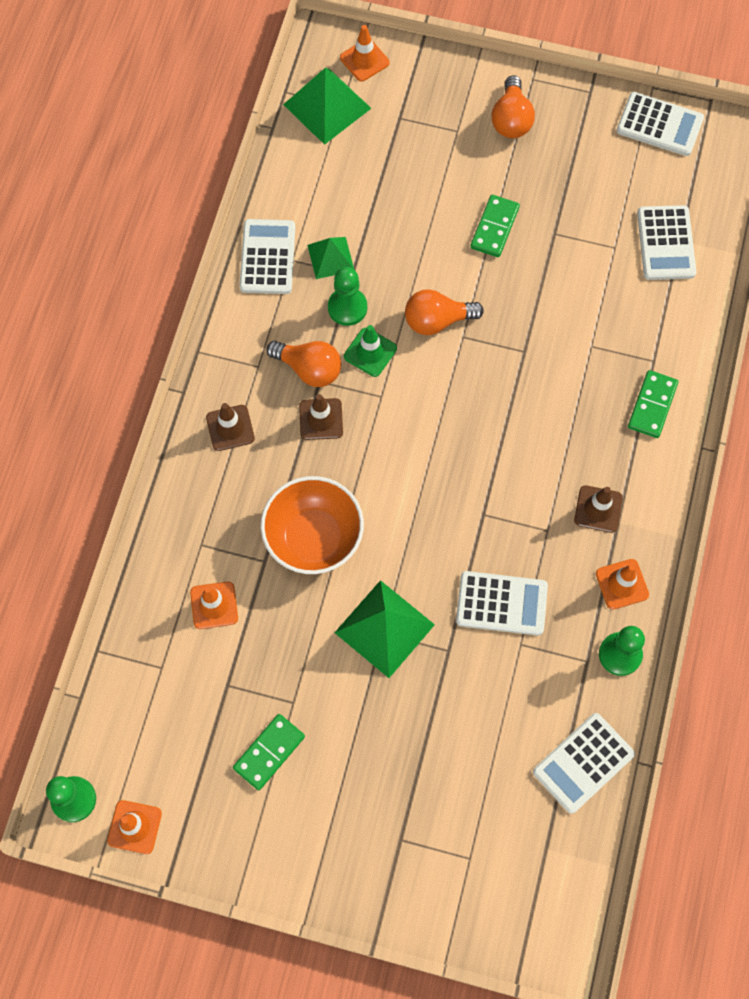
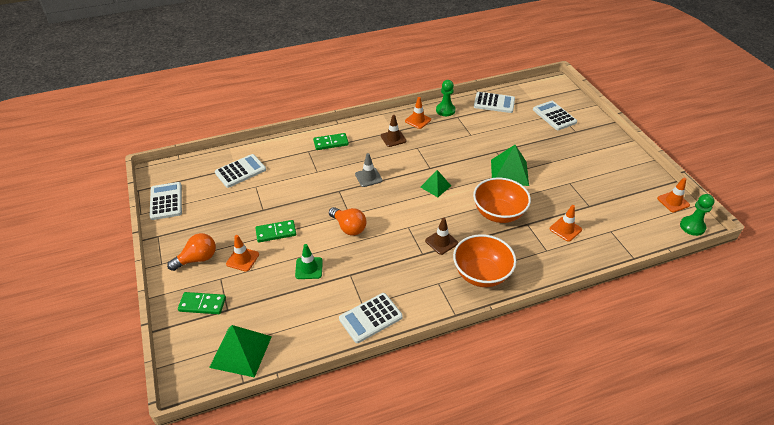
camera: 125 degrees left, 25 degrees down
brown traffic cone [206,403,255,451] -> orange bowl [453,234,516,287]
green domino [233,714,305,790] -> green domino moved to [178,292,226,314]
orange light bulb [266,341,341,387] -> none
green pyramid [307,237,354,279] -> green pyramid moved to [420,170,451,197]
green pawn [328,267,367,326] -> none
orange traffic cone [340,25,390,82] -> orange traffic cone moved to [226,235,259,272]
green traffic cone [344,325,397,377] -> green traffic cone moved to [295,244,323,279]
white calculator [456,571,548,636] -> white calculator moved to [533,101,577,130]
none -> grey traffic cone [355,153,382,187]

